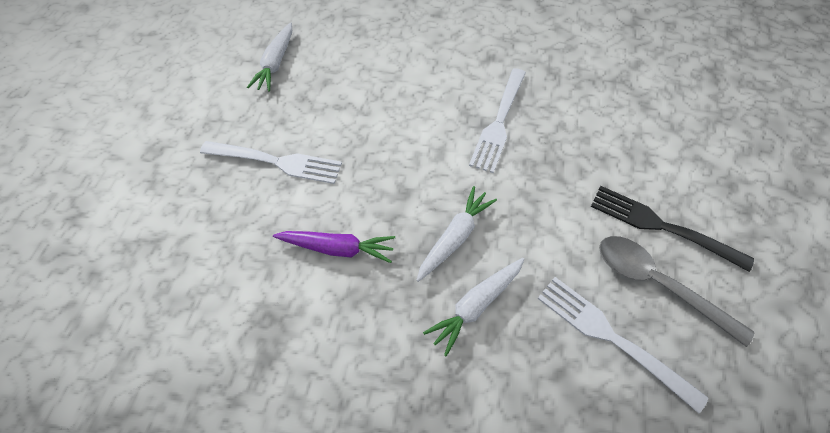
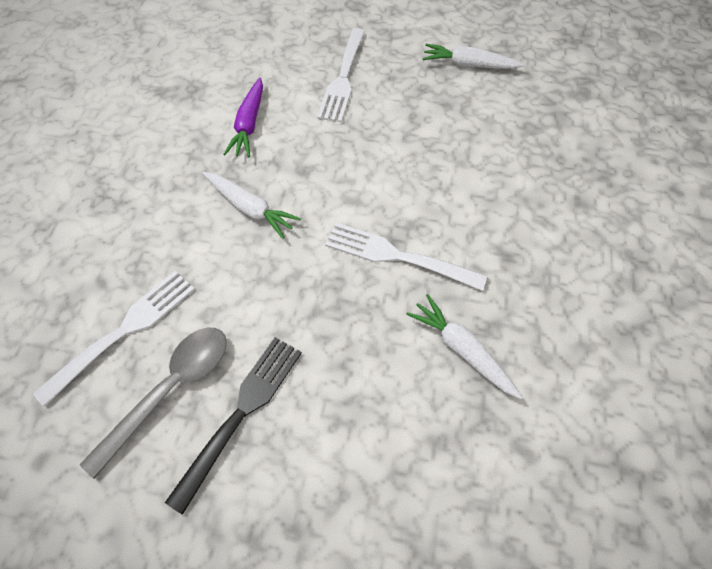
camera: 90 degrees right, 0 degrees up
white carrot [423,258,524,357] -> white carrot moved to [406,294,522,399]

